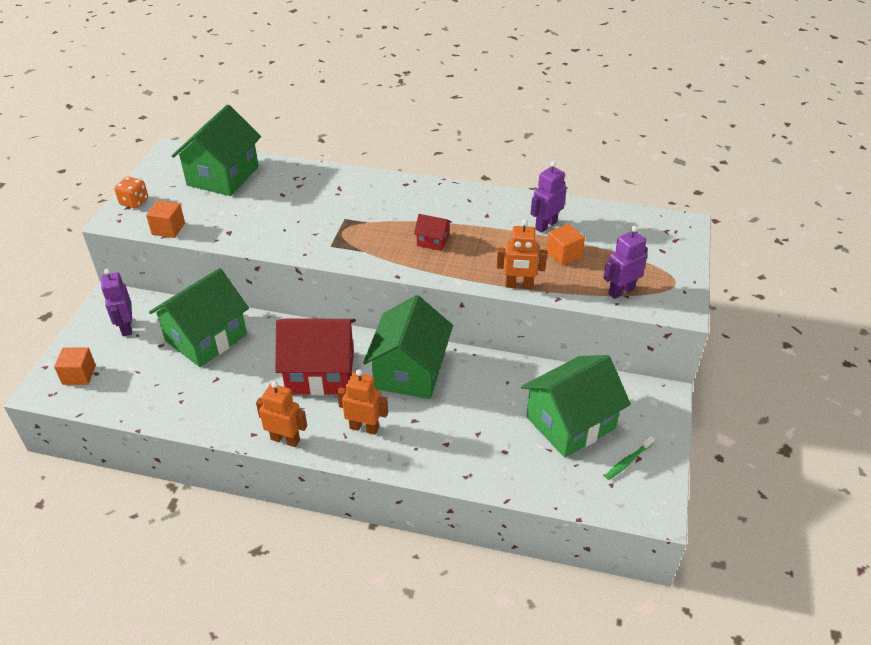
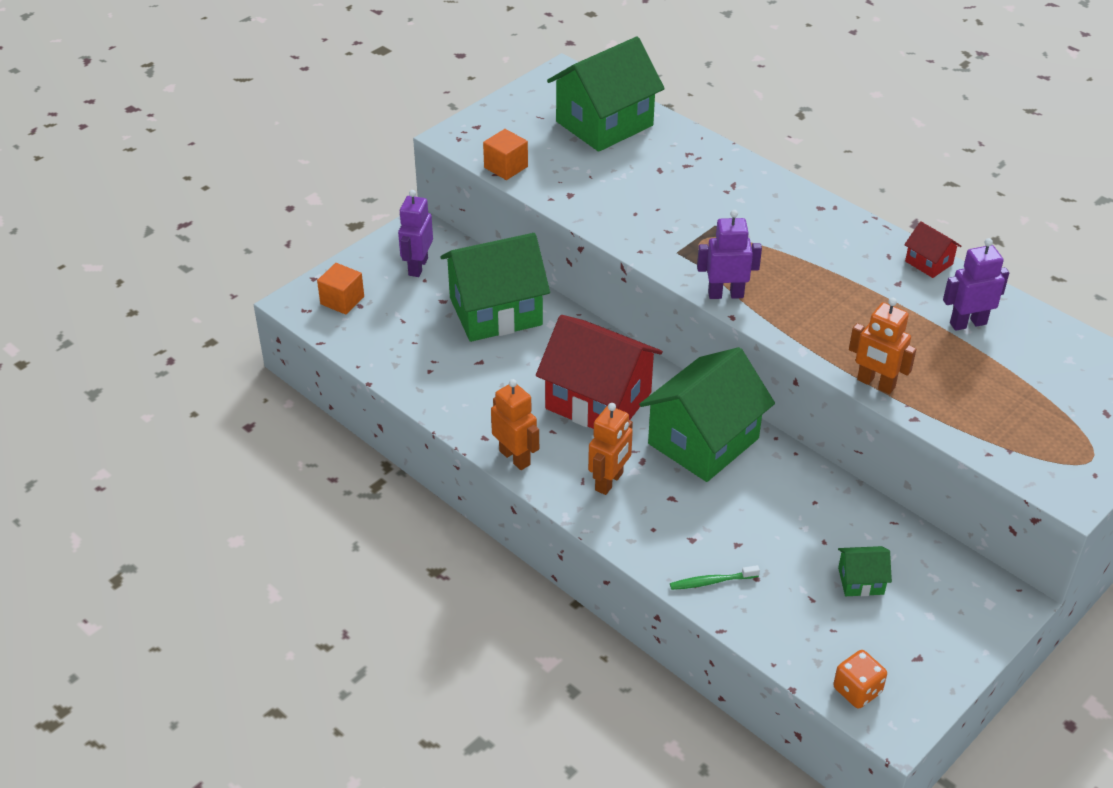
camera: 30 degrees right, 0 degrees up
orange dice [114,176,148,209] -> orange dice moved to [833,650,887,709]
orange robot [337,369,388,435] -> orange robot turned 75 degrees clockwise [588,403,633,495]
red house [414,214,452,251] -> red house moved to [904,221,961,278]
green house [521,355,631,458] -> green house [838,546,892,596], size x0.44
orange cube [546,224,585,266] -> none
purple robot [603,226,648,299] -> purple robot moved to [697,210,762,299]
green toothbrush [605,436,655,480] -> green toothbrush moved to [670,565,760,590]

